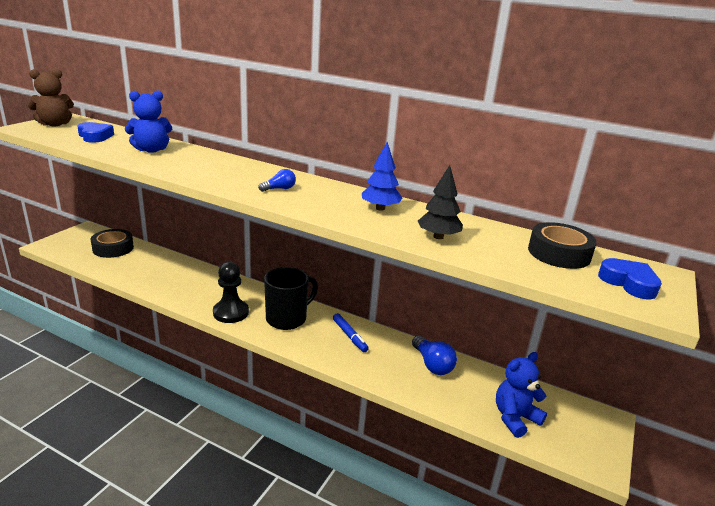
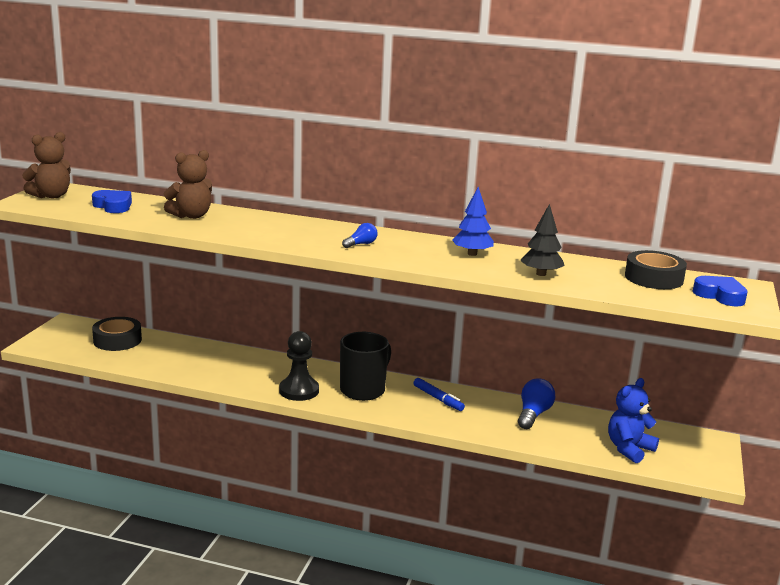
camera: 10 degrees left, 5 degrees down
blue teddy bear [125,90,172,153] -> brown teddy bear [164,150,212,219]
blue light bulb [412,335,457,375] -> blue light bulb turned 120 degrees counterclockwise [518,378,555,429]

